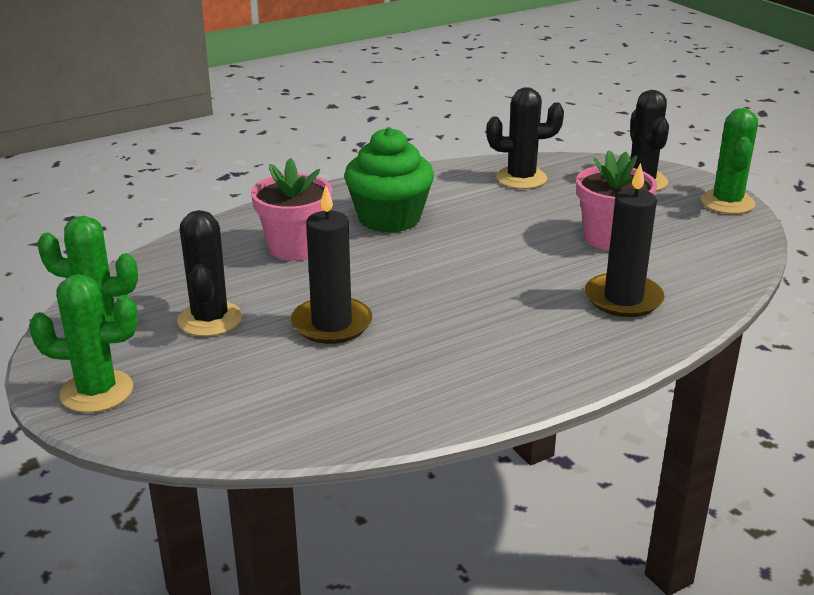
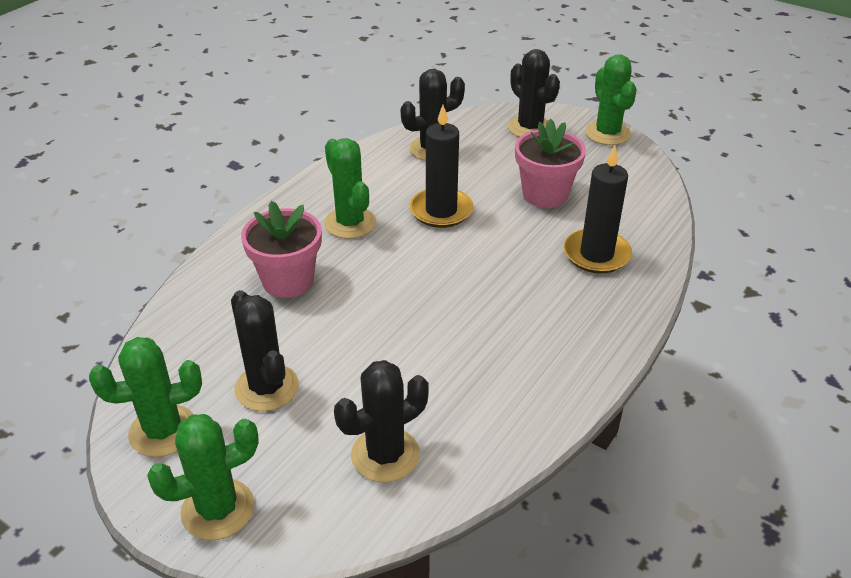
camera: 25 degrees left, 10 degrees up
black candle [291,185,372,344] -> black candle moved to [410,105,474,228]
green cupcake [344,127,434,233] -> green cactus [324,138,376,239]
none -> black cactus [334,360,429,483]

